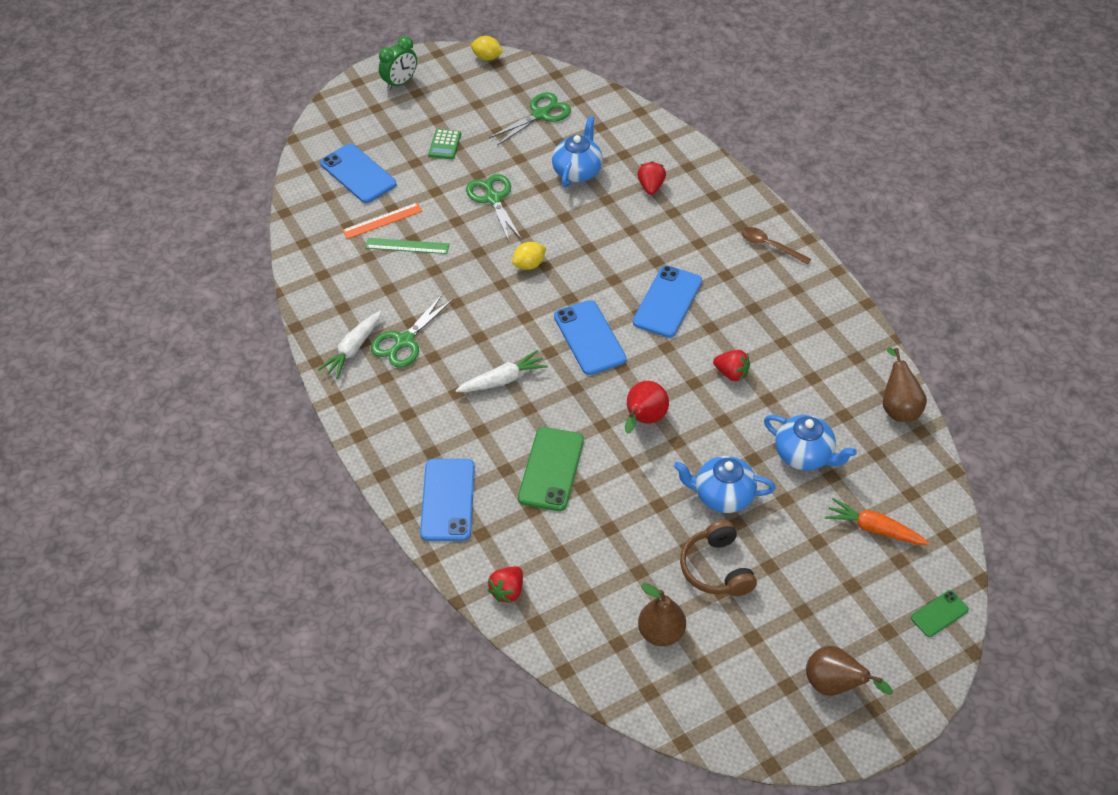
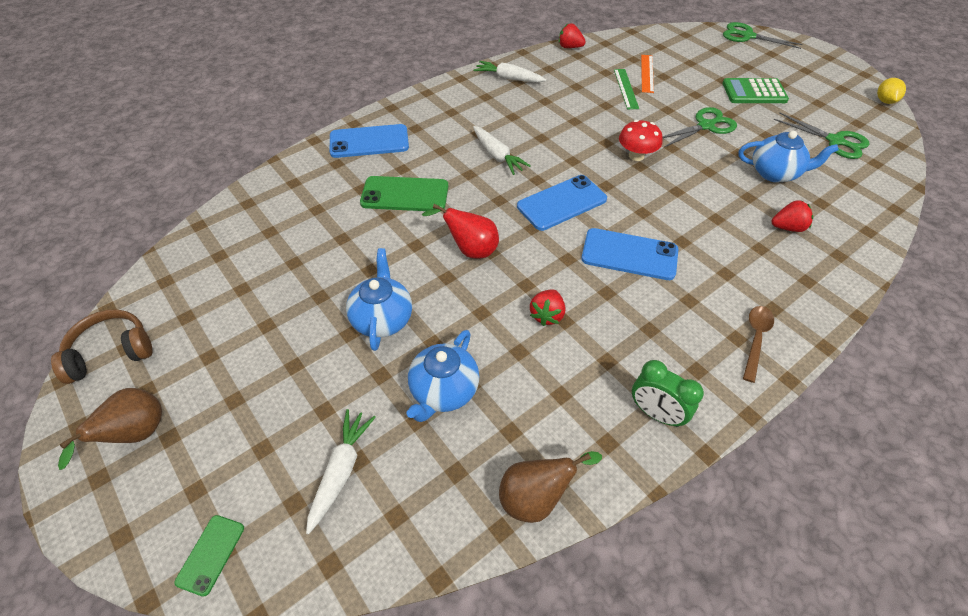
camera: 80 degrees right, 0 degrees up
blue phone [320,144,397,203] -> none
orange ruler [342,203,423,239] -> orange ruler turned 45 degrees clockwise [641,55,654,93]
green scissors [371,294,454,368] -> green scissors moved to [723,22,802,49]
green clock [379,36,417,90] -> green clock moved to [632,360,704,427]
green calculator [428,129,461,159] -> green calculator [723,78,789,103], size x1.60
red strawberry [487,566,523,603] -> red strawberry moved to [559,24,586,48]
yellow lemon [512,242,546,270] -> red mushroom [619,120,662,161]
brown pear [638,583,686,646] -> none
brown headphones [680,520,757,596] -> brown headphones moved to [51,310,152,384]
orange carrot [825,498,929,545] -> white carrot [306,409,376,534]
green phone [911,590,969,637] -> green phone turned 60 degrees clockwise [174,515,244,597]

